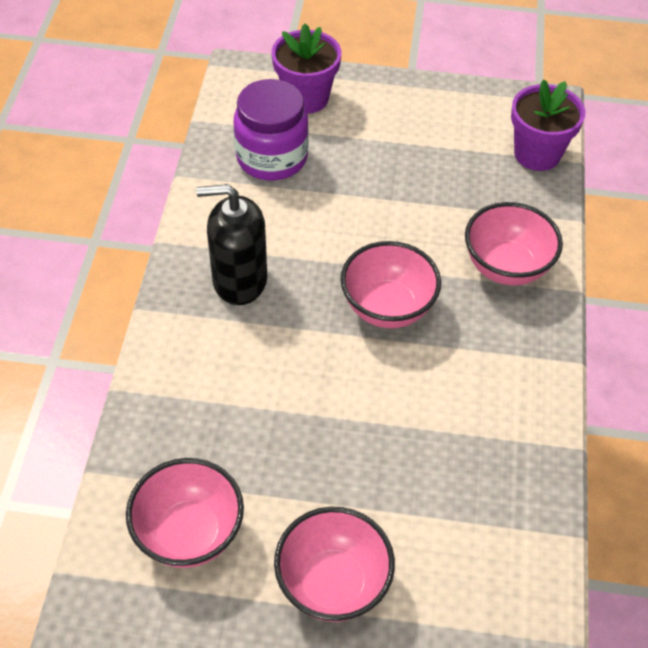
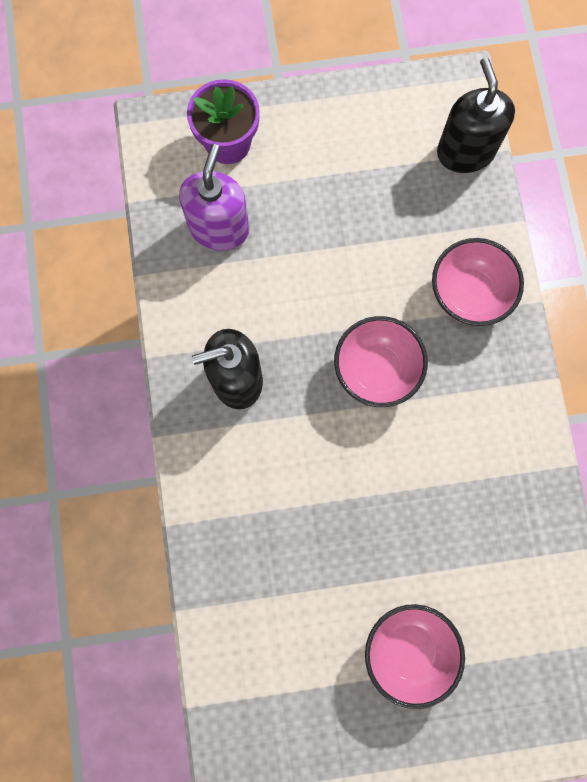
camera: 15 degrees left, 25 degrees up
pink bowl [126,458,244,568] -> none
purple jar [234,79,309,180] -> purple soap dispenser [179,144,249,251]
purple flower pot [511,79,585,171] -> black soap dispenser [437,57,515,173]

